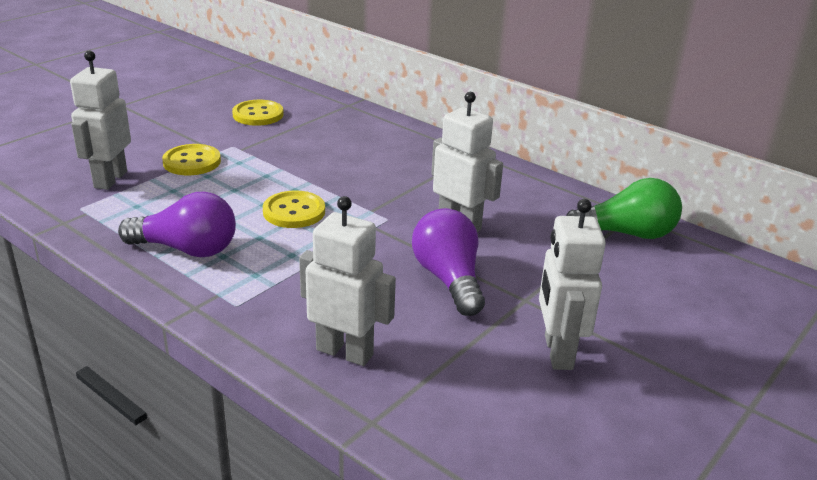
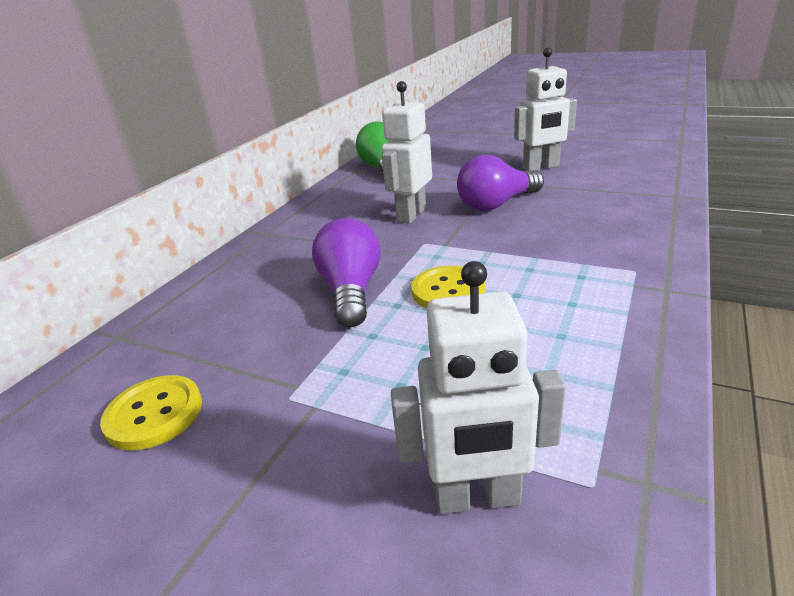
camera: 100 degrees left, 0 degrees up
purple light bulb [118,192,236,257] -> purple light bulb moved to [312,218,381,327]
yellow button [162,144,221,175] -> none
white robot [299,196,396,366] -> none

